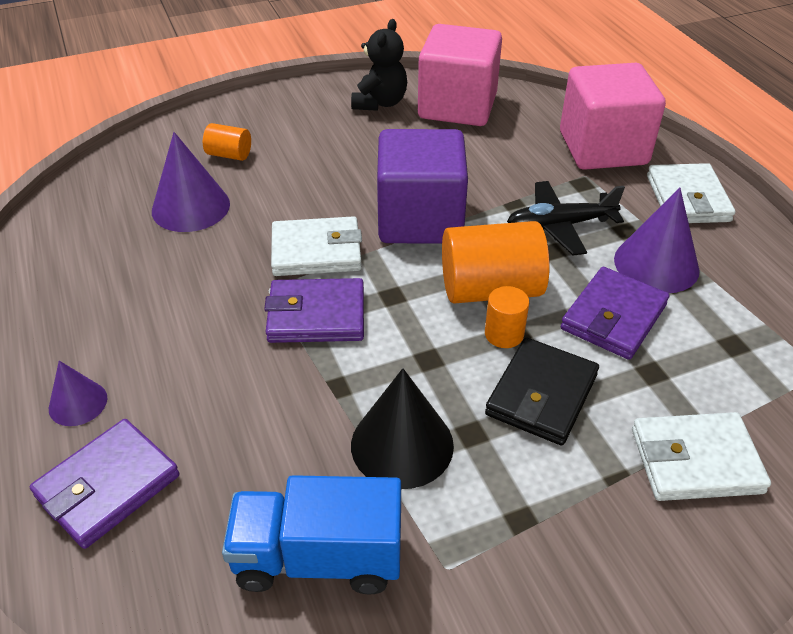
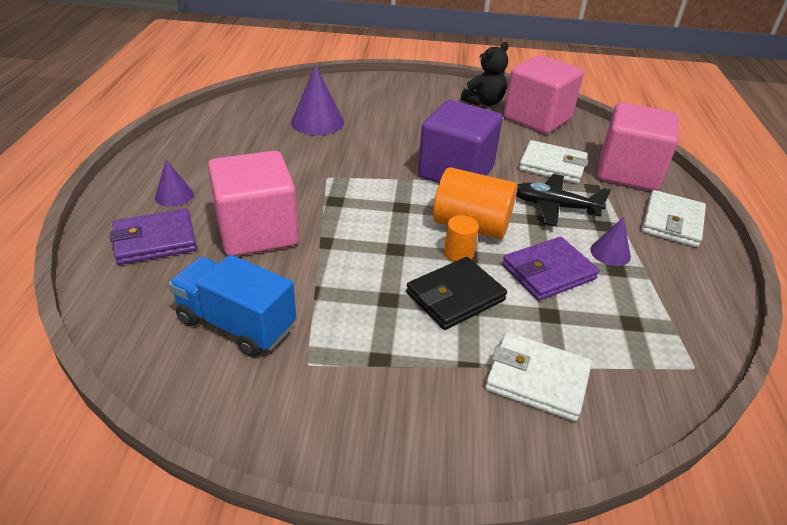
camera: 25 degrees right, 5 degrees down
orange cylinder [203,123,251,161] -> none
purple wallet [264,278,364,343] -> none
white wallet [271,216,362,276] -> white wallet moved to [519,140,588,184]
black cone [351,368,454,489] -> none
purple cone [614,187,700,293] -> purple cone [590,217,631,266], size x0.58
none -> pink cube [208,151,299,256]

